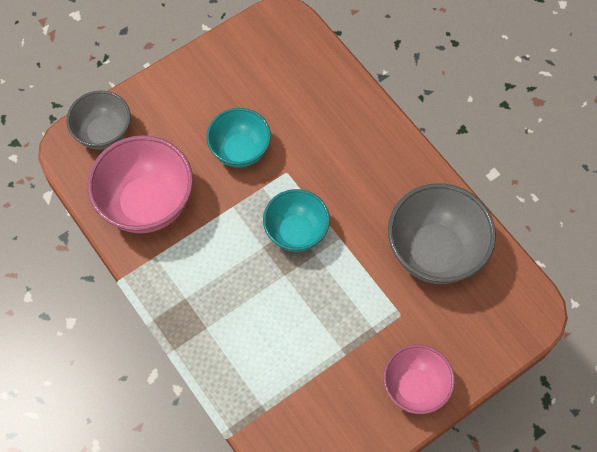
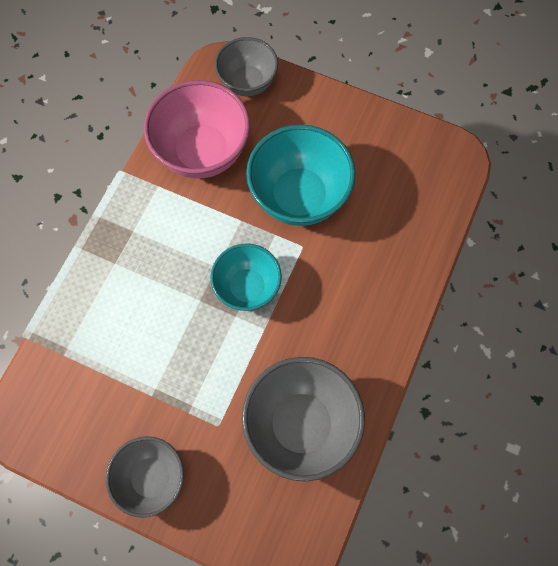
camera: 60 degrees right, 5 degrees up
turquoise bowl [206,108,271,168] -> turquoise bowl [246,124,356,226], size x1.57
pink bowl [383,344,455,414] -> grey bowl [106,436,184,518]

